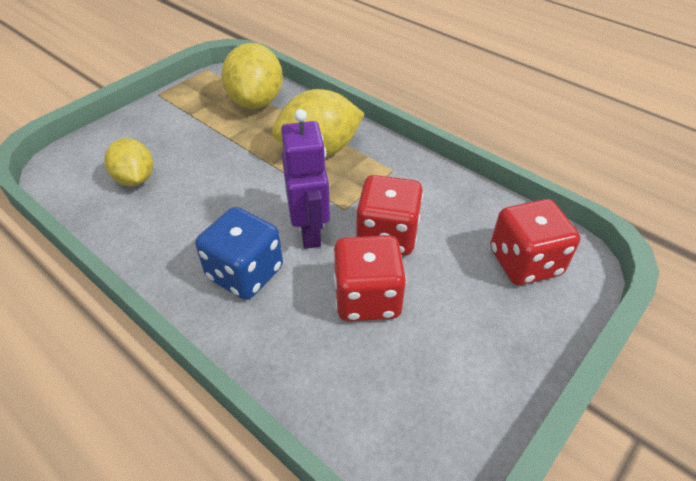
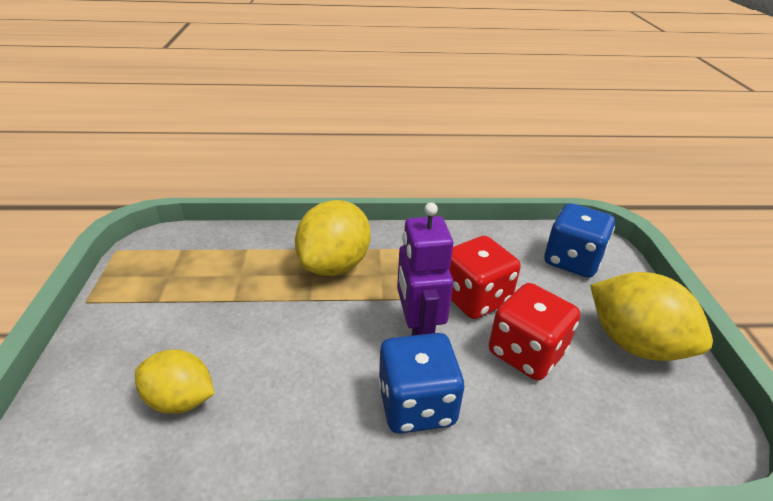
camera: 45 degrees left, 10 degrees down
yellow lemon [221,43,283,109] -> yellow lemon moved to [590,272,713,361]
purple robot [281,109,330,249] -> purple robot turned 135 degrees counterclockwise [397,202,453,336]
red dice [490,199,580,285] -> blue dice [544,203,615,278]

